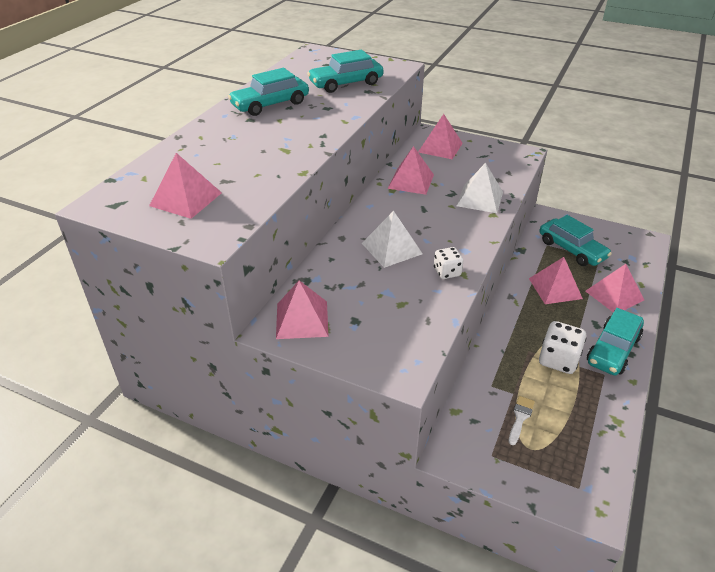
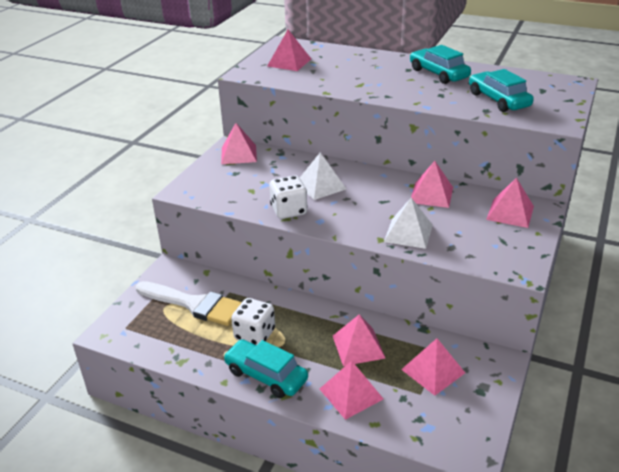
camera: 90 degrees right, 5 degrees down
white dice [434,247,463,279] -> white dice [269,175,308,219], size x1.61
white brush [509,396,535,445] -> white brush [136,281,242,326], size x2.40
turquoise car [539,215,612,266] -> pink pyramid [401,338,465,396]

